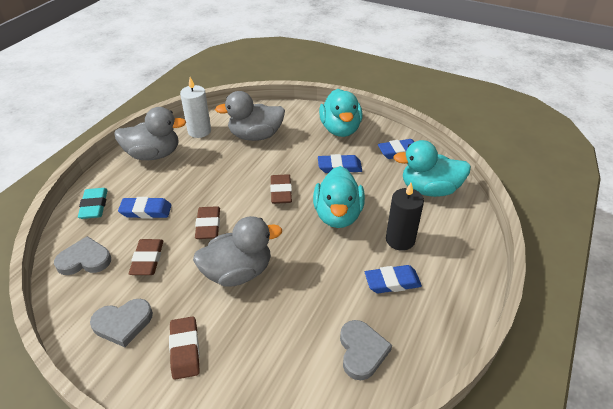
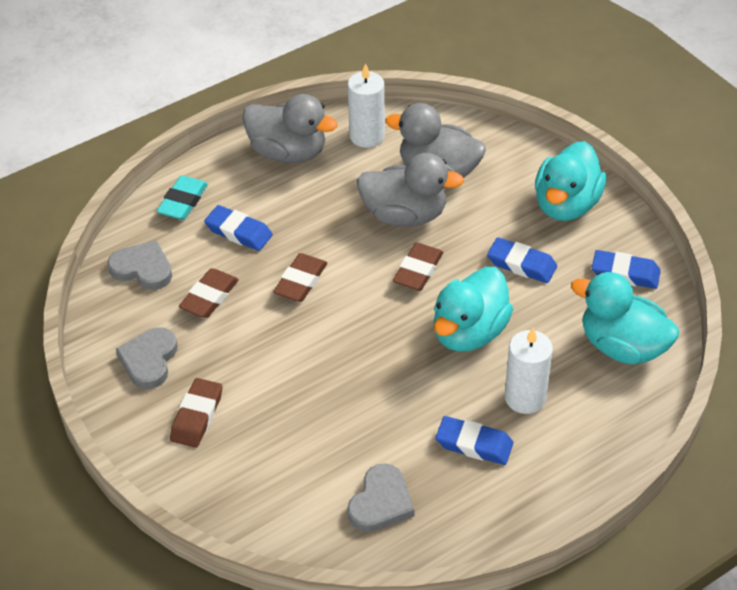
camera: 30 degrees right, 5 degrees up
grey heart [90,299,153,347] -> grey heart turned 90 degrees clockwise [116,328,178,389]
grey duck [193,216,282,287] -> grey duck moved to [357,153,464,227]
black candle [386,183,424,251] -> white candle [505,328,553,414]

